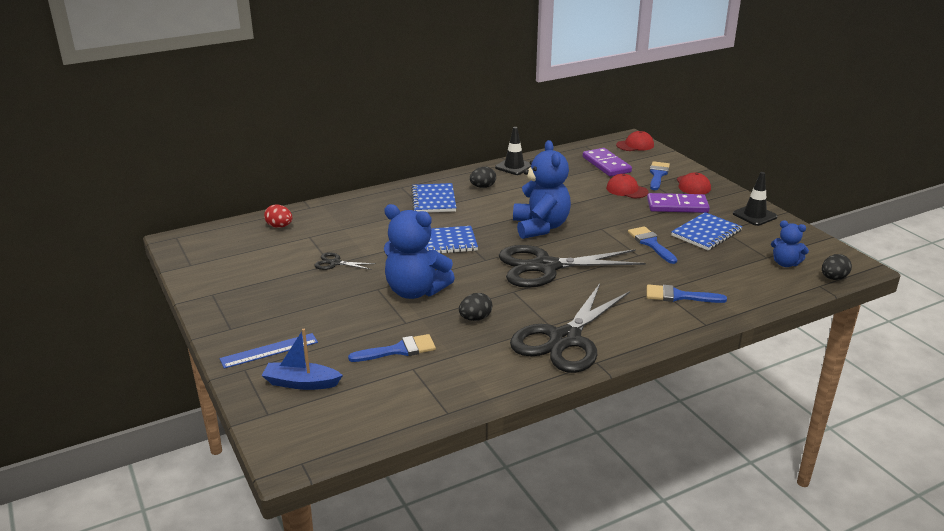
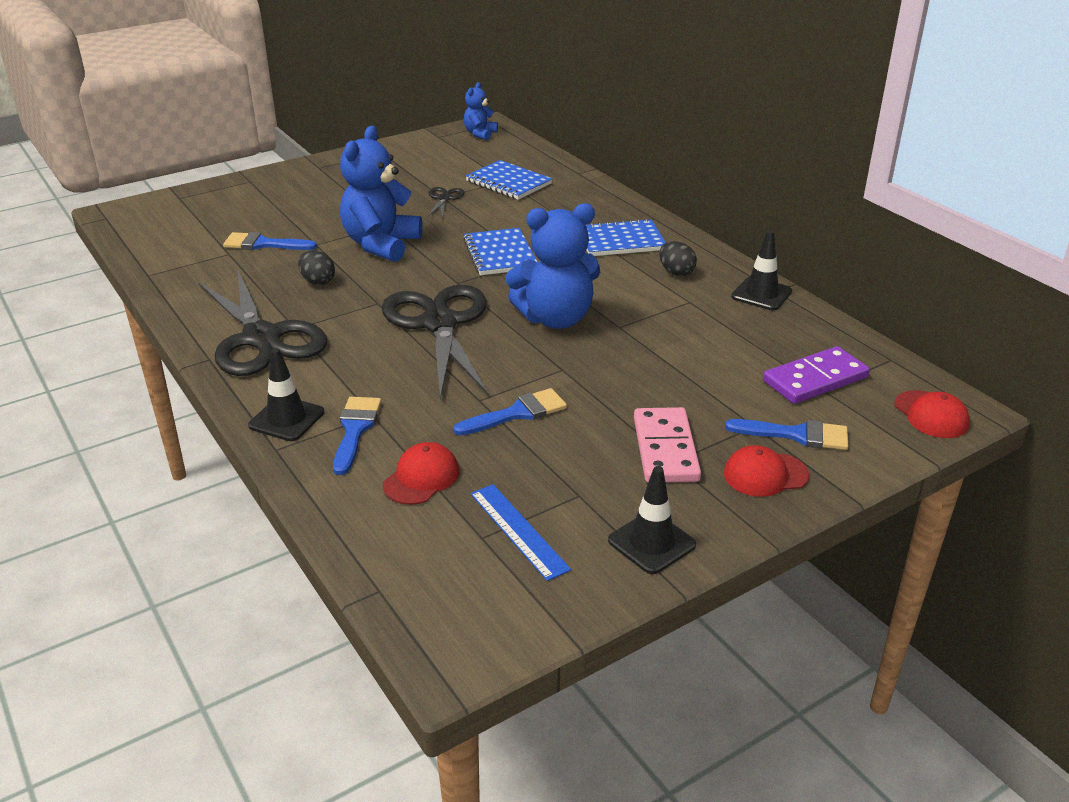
camera: 85 degrees right, 5 degrees up
blue ruler [220,333,318,369] -> blue ruler moved to [470,484,571,581]
blue boat [262,329,343,390] -> none
red egg [264,204,292,228] -> none
blue brush [348,334,436,362] -> blue brush turned 120 degrees clockwise [223,232,317,250]
black scissors [510,284,630,373] -> black scissors turned 150 degrees counterclockwise [198,271,327,376]
red cap [606,174,649,198] -> red cap moved to [383,442,459,505]
purple domino [647,193,710,213] -> pink domino [634,407,701,482]
blue notebook [671,212,742,250] -> blue notebook moved to [465,160,552,200]
blue teddy bear [771,220,809,267] -> blue teddy bear moved to [464,82,498,140]
black egg [822,254,852,280] -> none
none -> black traffic cone [248,348,324,441]

